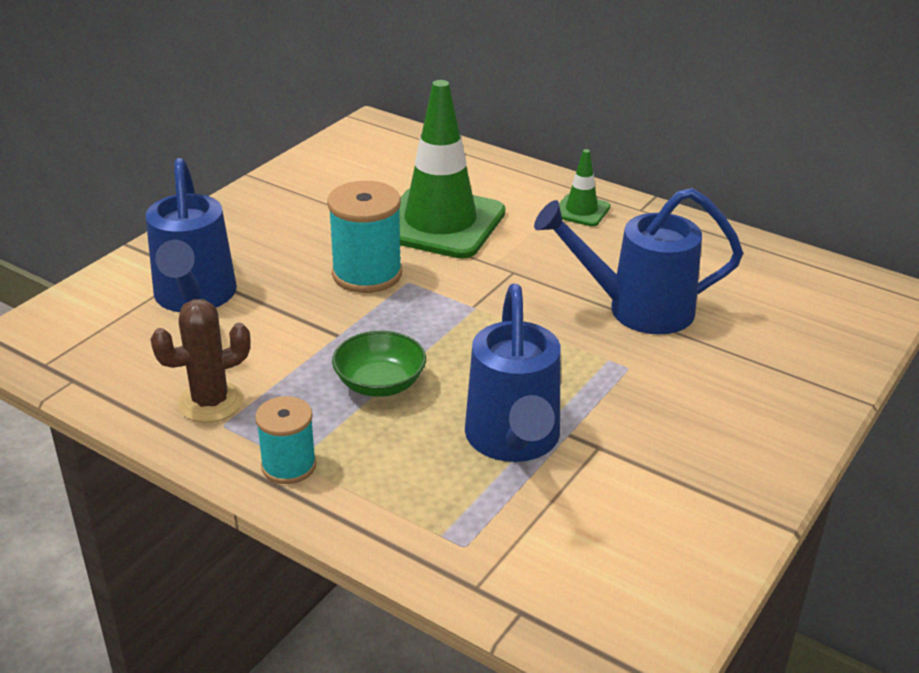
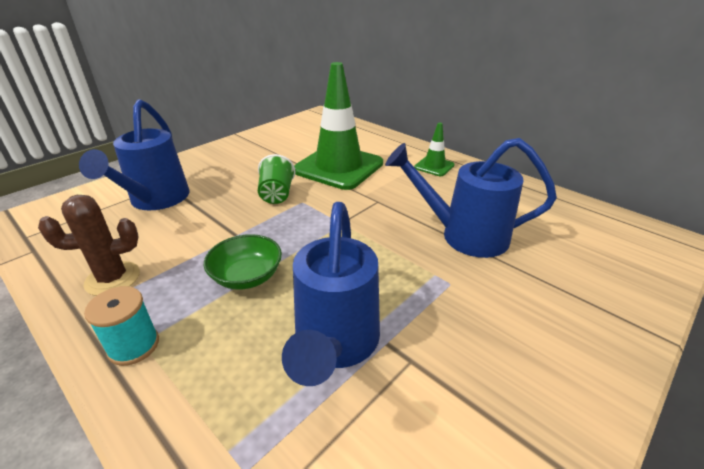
camera: 10 degrees right, 0 degrees up
turquoise spool [327,181,402,293] -> green cup [258,154,296,204]

